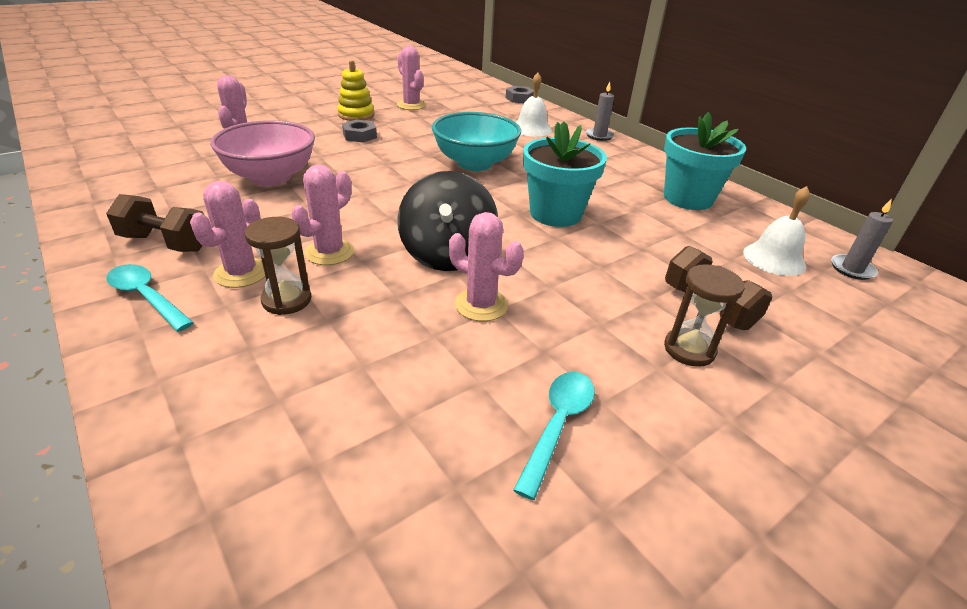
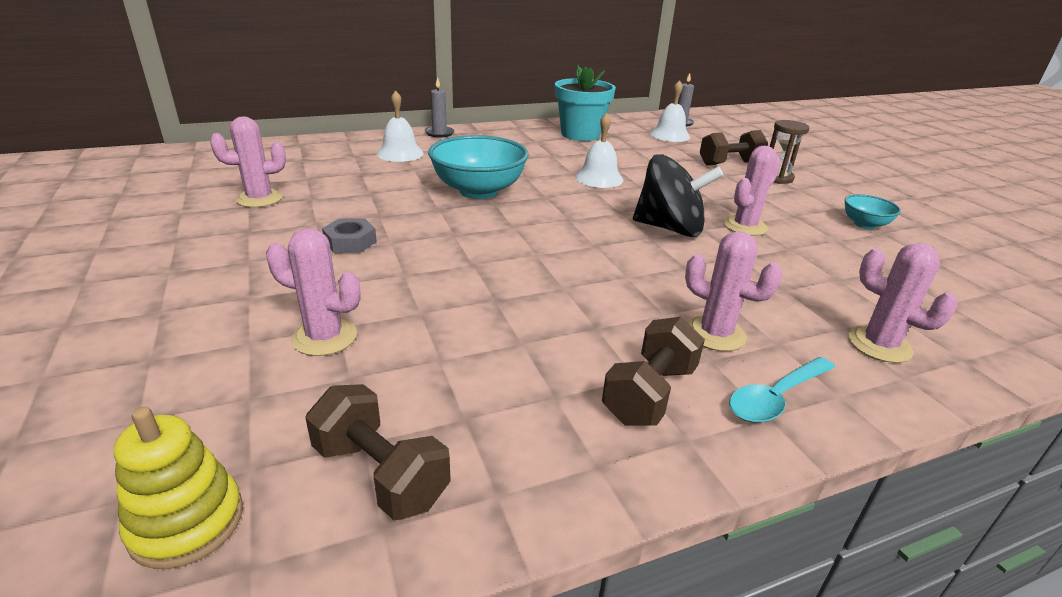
camera: 75 degrees left, 5 degrees down
pink bowl [210,120,315,186] -> none
brown hourglass [244,217,311,315] -> none
pink cactus [291,165,354,265] -> pink cactus moved to [848,243,958,363]
yellow stacking toy [337,60,374,121] -> yellow stacking toy moved to [114,407,243,569]
grey nut [506,86,534,103] -> none
turquoise spoon [513,372,595,500] -> turquoise bowl [845,194,901,229]
turquoise flower pot [523,121,607,227] -> white bell [575,113,623,188]
none -> brown dumbbell [305,384,451,520]

